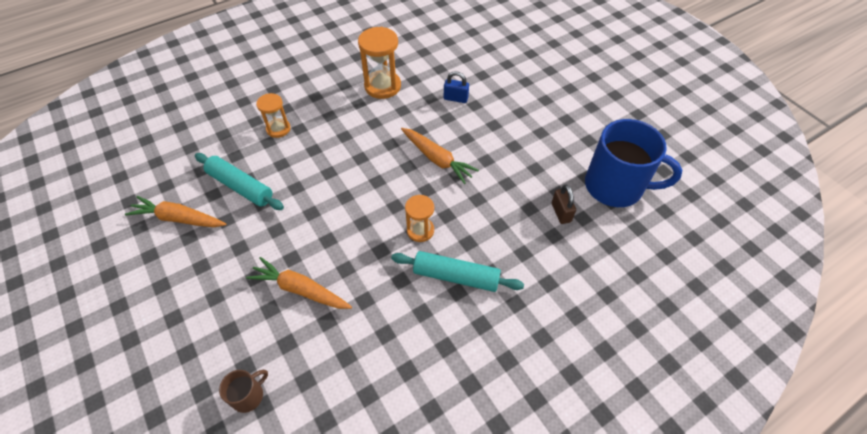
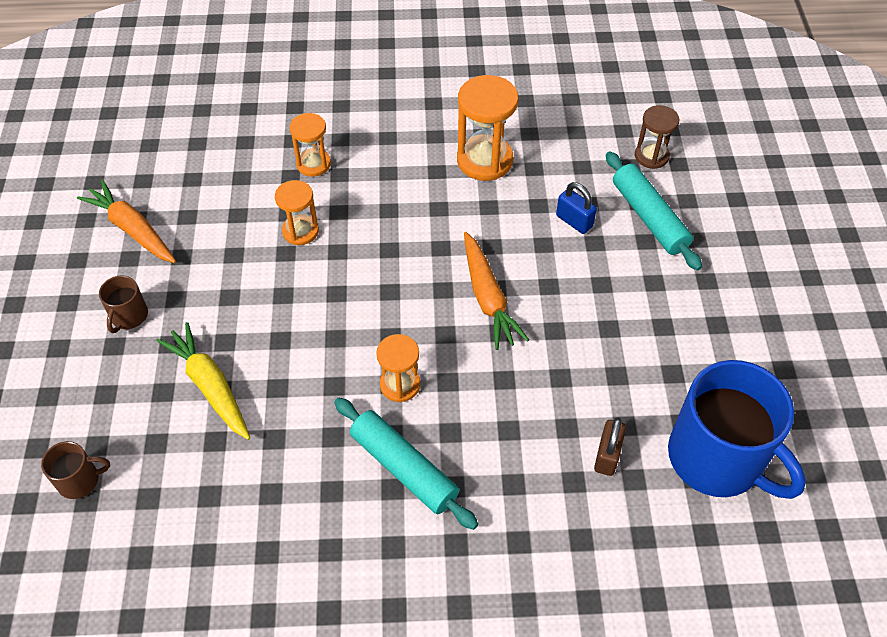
camera: 30 degrees right, 0 degrees up
turquoise rolling pin [195,153,284,210] -> turquoise rolling pin moved to [606,151,702,271]
orange carrot [246,257,352,309] -> yellow carrot [156,322,250,440]
none -> brown mug [99,276,148,333]
none -> orange hourglass [275,180,319,245]
none -> brown hourglass [635,105,679,169]

